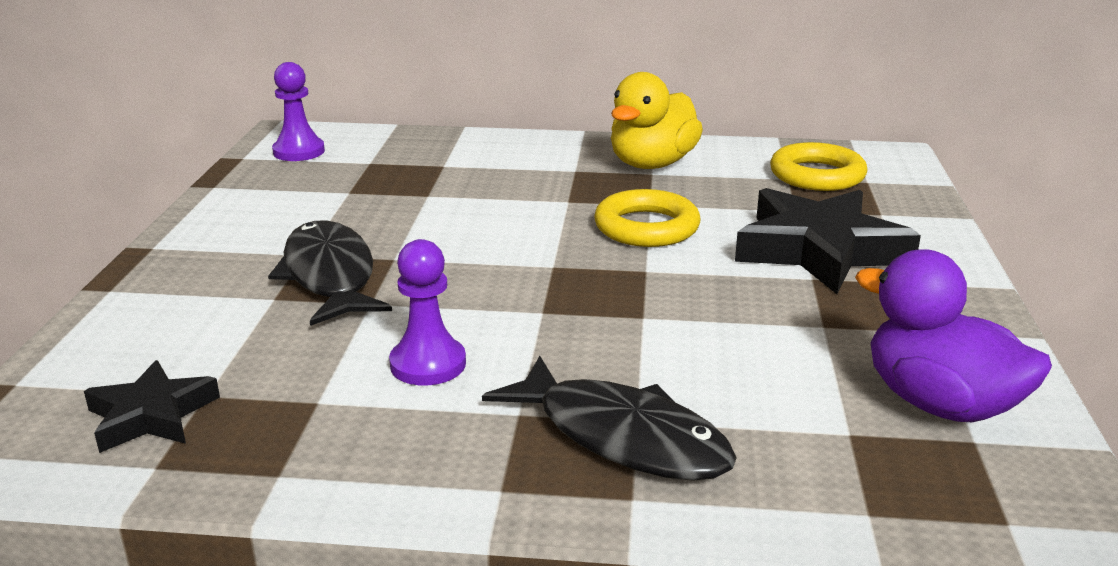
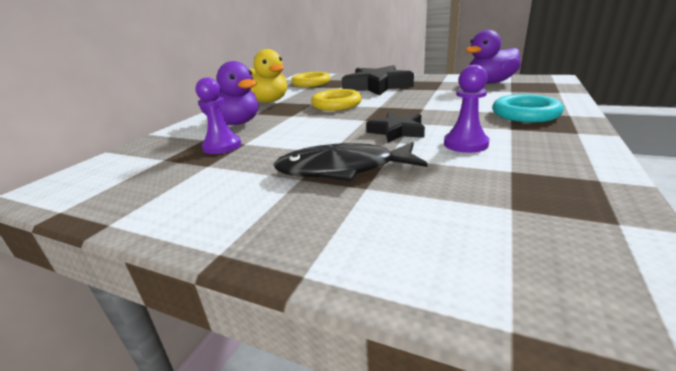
camera: 70 degrees left, 0 degrees up
black star [84,360,220,453] -> black star moved to [366,112,425,142]
purple pawn [272,62,325,161] -> purple pawn moved to [196,77,241,154]
black fish [482,356,737,481] -> turquoise ring [492,94,564,122]
none -> purple duck [200,61,258,125]

